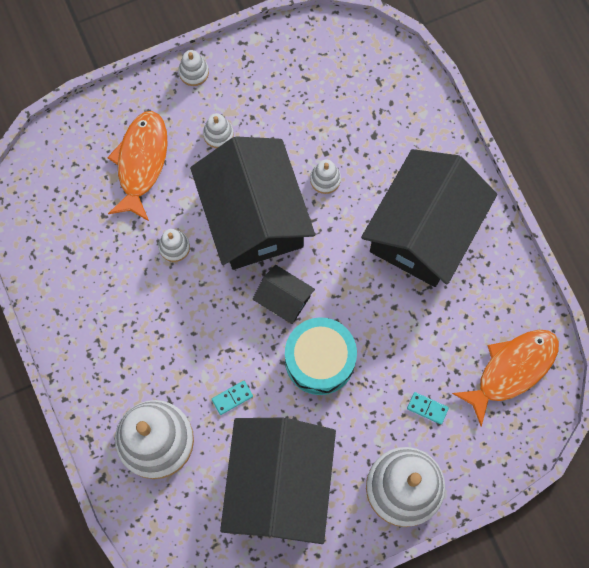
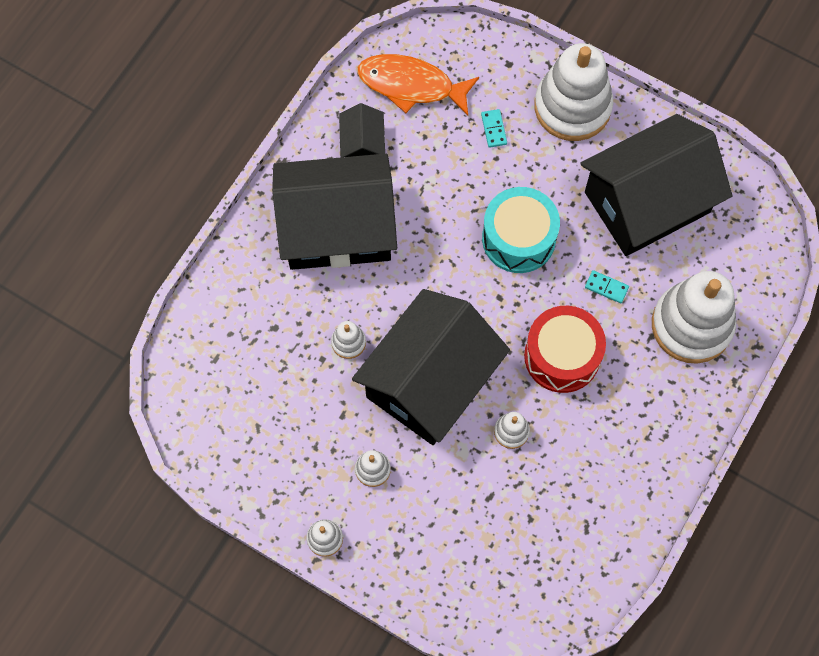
camera: 125 degrees left, 5 degrees down
orange fish [107,111,168,221] -> none
black house [253,265,315,324] -> black house moved to [339,103,385,158]
none -> red drum [524,306,606,393]

